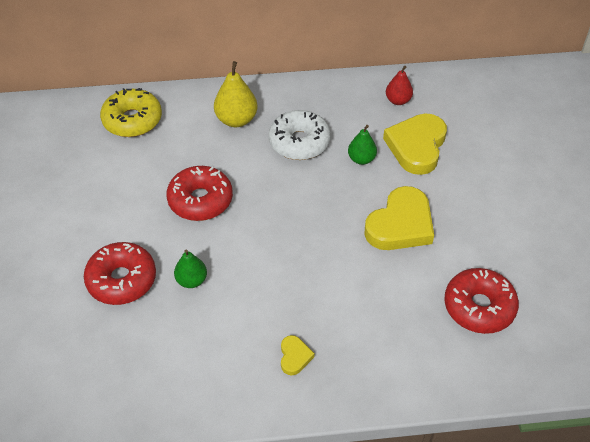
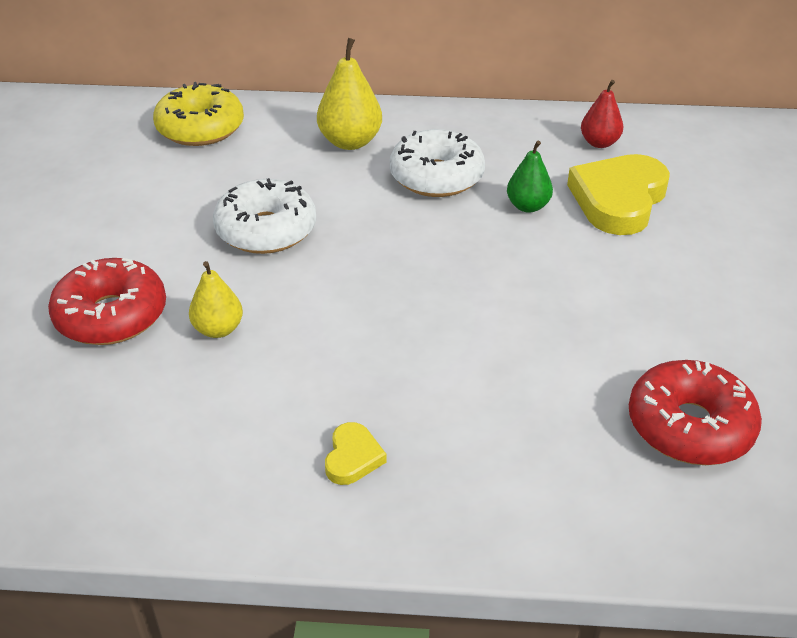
camera: 10 degrees right, 10 degrees down
red donut [166,166,233,221] -> white donut [213,178,316,254]
green pear [174,249,207,288] -> yellow pear [189,261,243,338]
yellow heart [365,186,434,250] -> none

